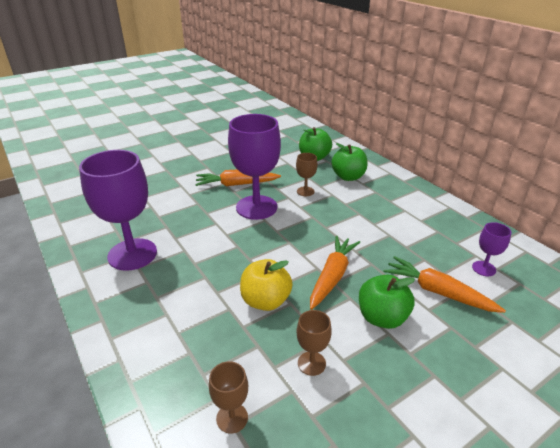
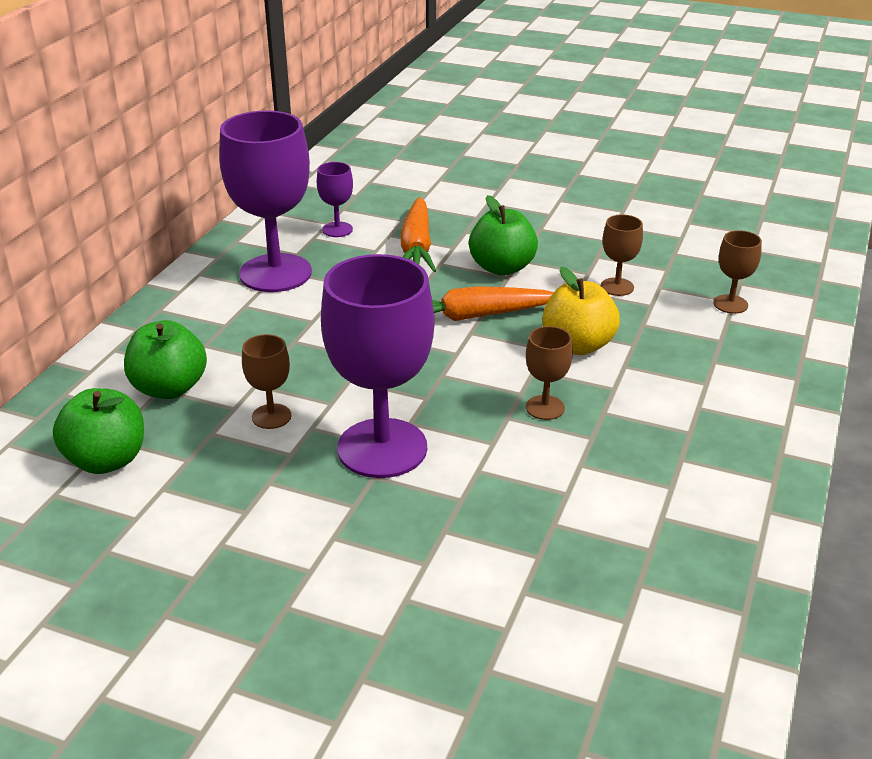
camera: 125 degrees left, 0 degrees up
purple goblet [79,150,157,271] -> purple goblet moved to [219,111,312,292]
orange carrot [195,170,281,186] -> none
none -> brown goblet [526,326,573,420]

